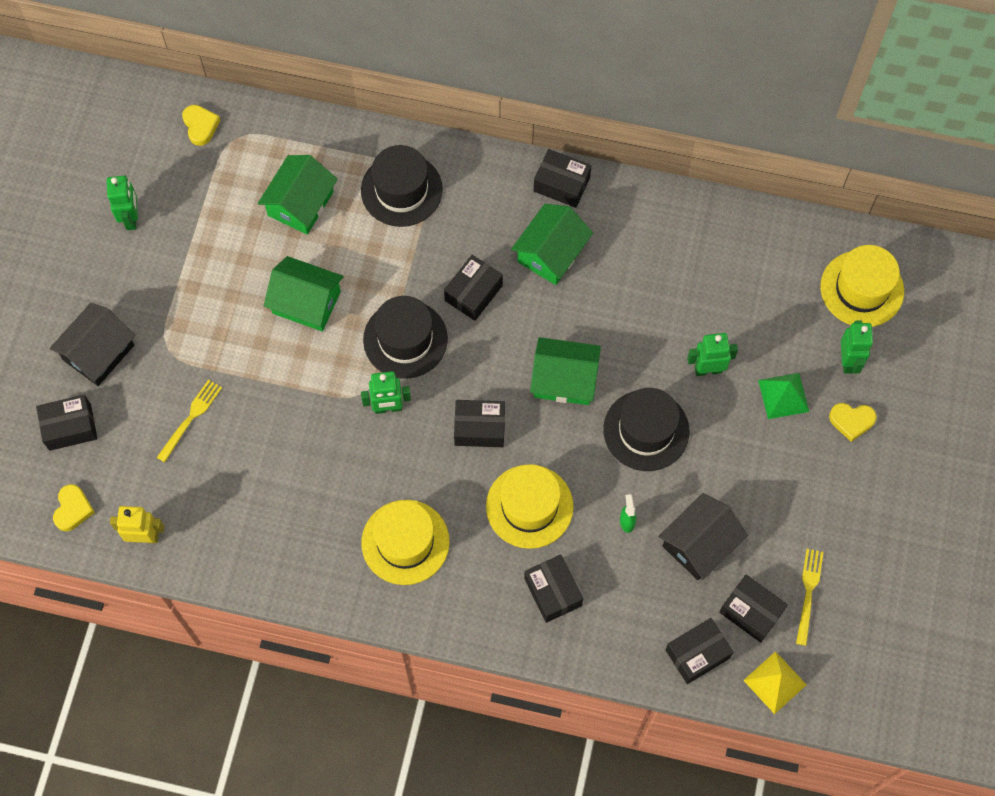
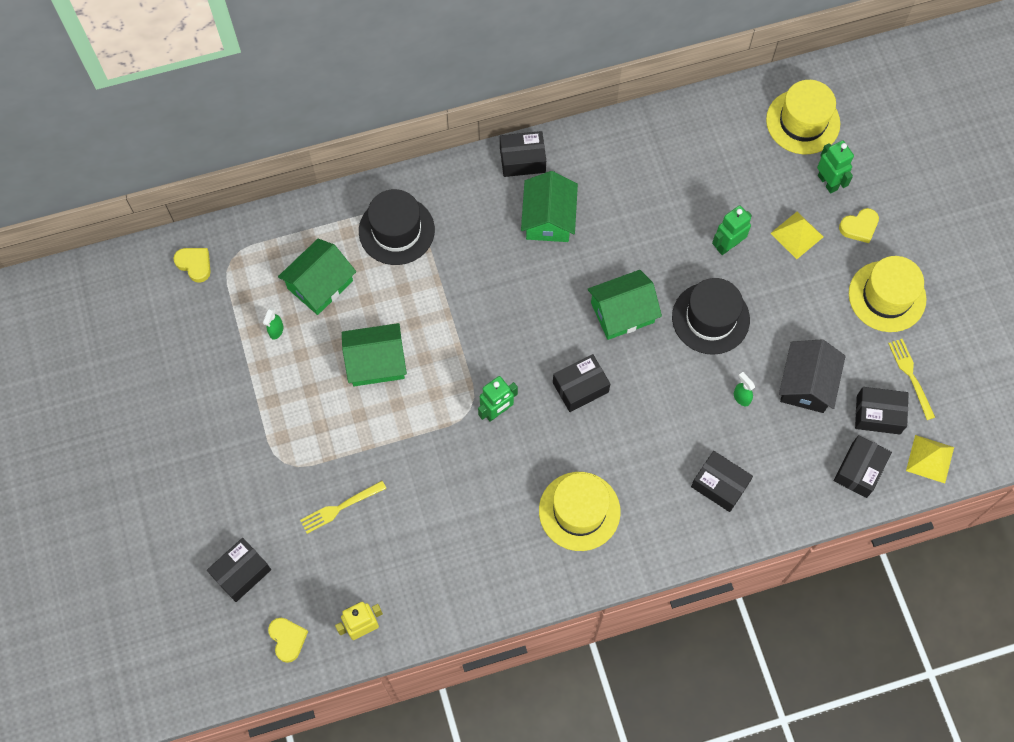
camera: 30 degrees left, 0 degrees up
black house [49,303,136,386] -> none
green robot [107,176,138,230] -> none
yellow fork [157,379,222,462] -> yellow fork turned 120 degrees counterclockwise [300,481,387,534]
green house [258,155,338,234] -> green house turned 45 degrees clockwise [278,239,356,315]
black hat [363,296,448,379] -> none
black box [444,255,503,321] -> none
yellow hat [486,464,574,549] -> yellow hat moved to [849,256,927,332]
green pyramid [758,373,809,419] -> yellow pyramid [770,211,823,259]
none -> green spray bottle [263,307,283,339]

